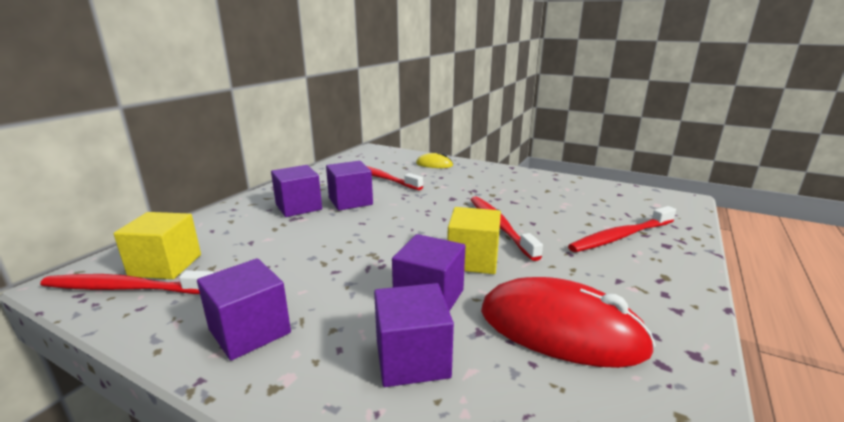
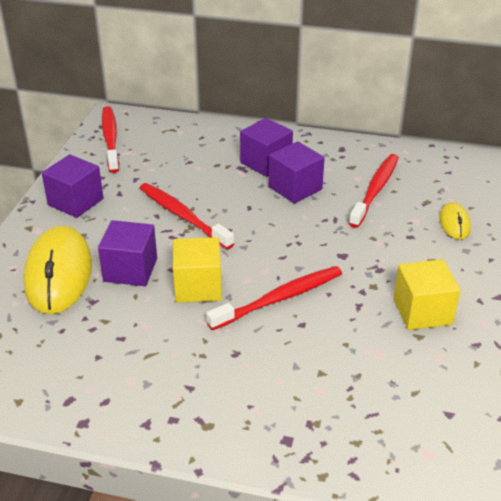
camera: 75 degrees right, 15 degrees up
yellow cube [113,212,201,279] -> yellow cube moved to [393,259,461,330]
purple cube [374,283,454,387] -> yellow mouse [23,226,92,314]
red mouse [481,277,656,368] -> none
red toothbrush [568,206,676,252] -> red toothbrush moved to [140,183,235,249]

